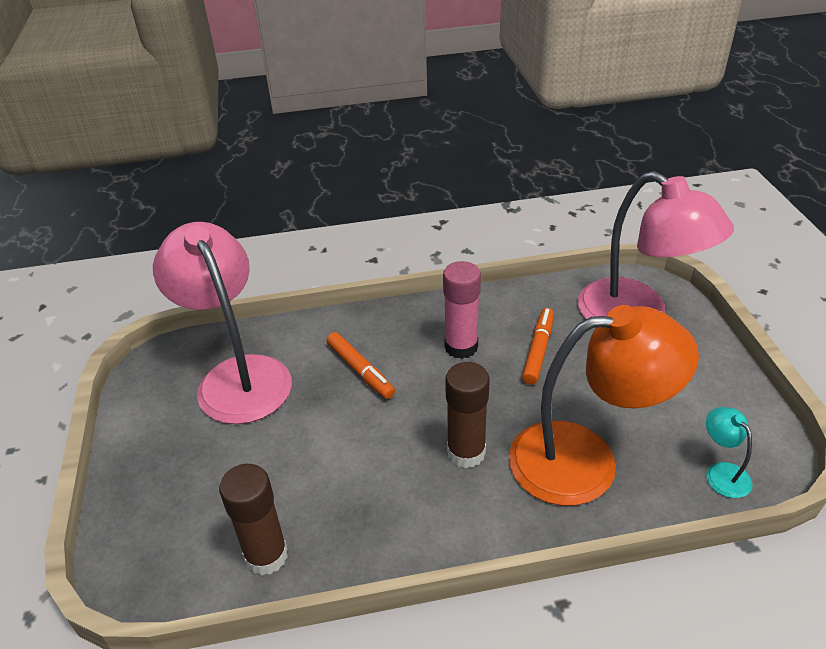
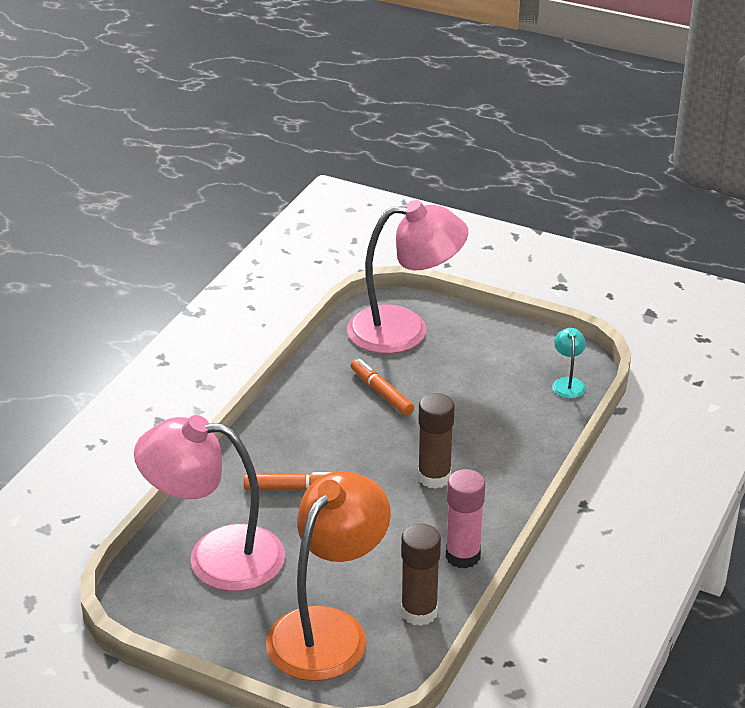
camera: 55 degrees left, 5 degrees down
pink glue stick [443,261,481,359] -> pink glue stick moved to [446,469,485,569]
orange lamp [509,305,699,506] -> orange lamp moved to [266,471,391,681]
turquoise lamp [706,407,752,498] -> turquoise lamp turned 75 degrees clockwise [552,328,586,398]

